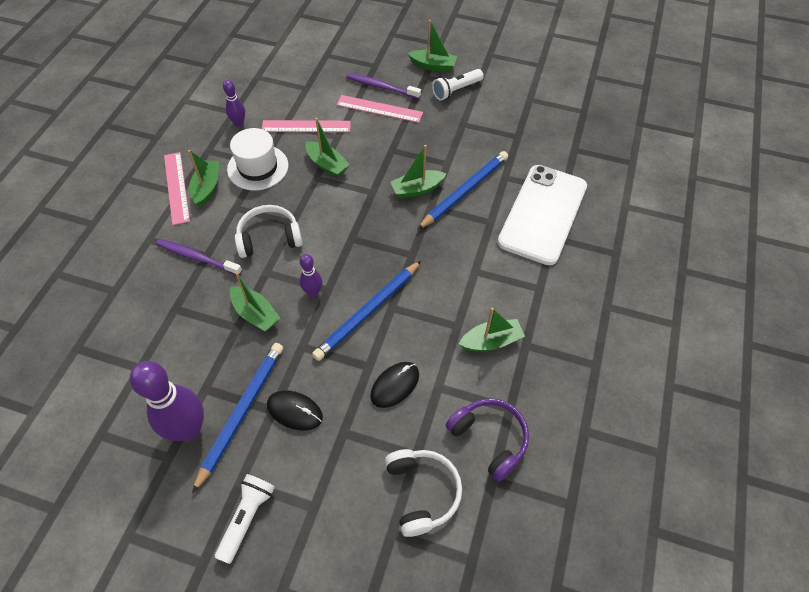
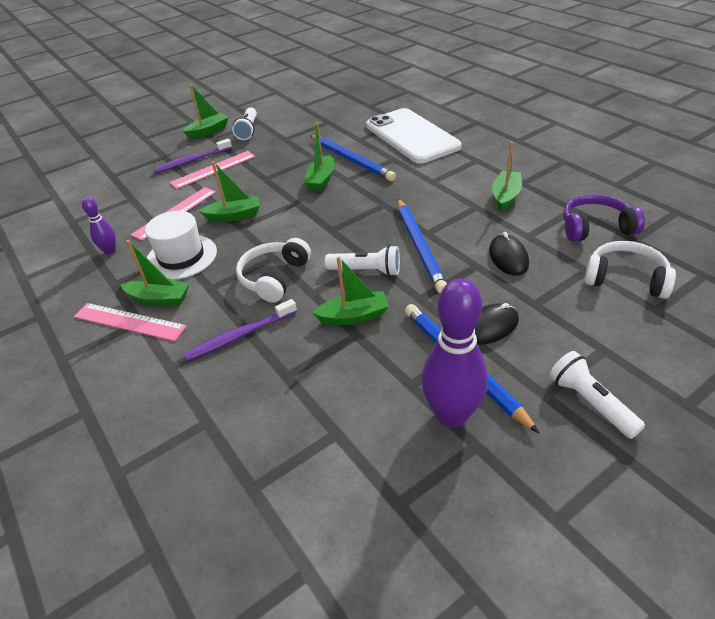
camera: 50 degrees left, 15 degrees down
green boat [188,150,219,207] -> green boat turned 150 degrees clockwise [121,240,189,306]
purple bowling pin [300,254,322,297] -> white flashlight [325,245,400,276]
blue pencil [417,151,508,230] -> blue pencil turned 150 degrees clockwise [310,135,396,181]

